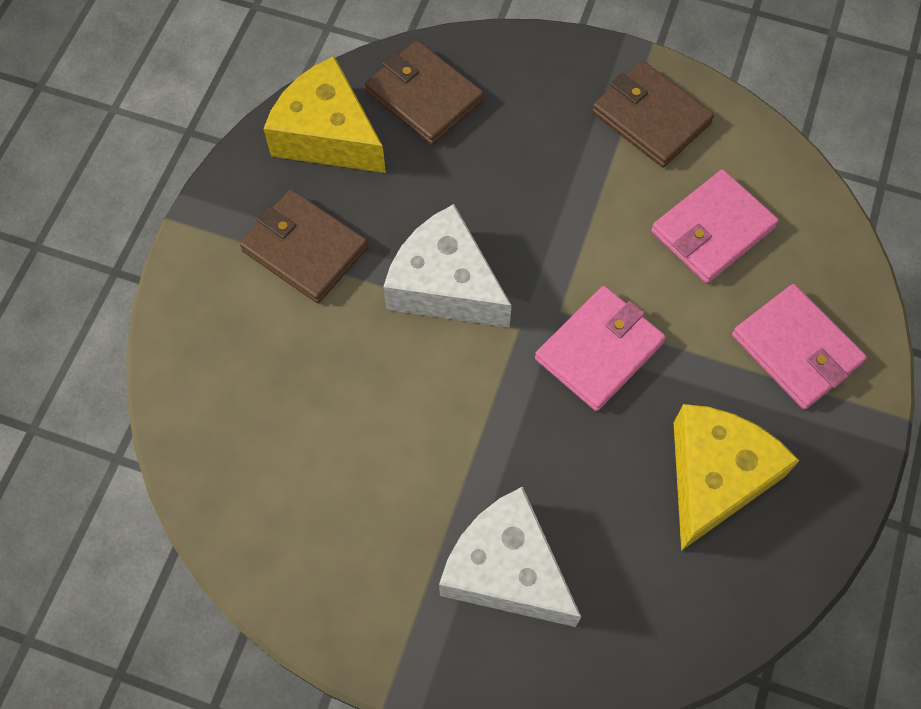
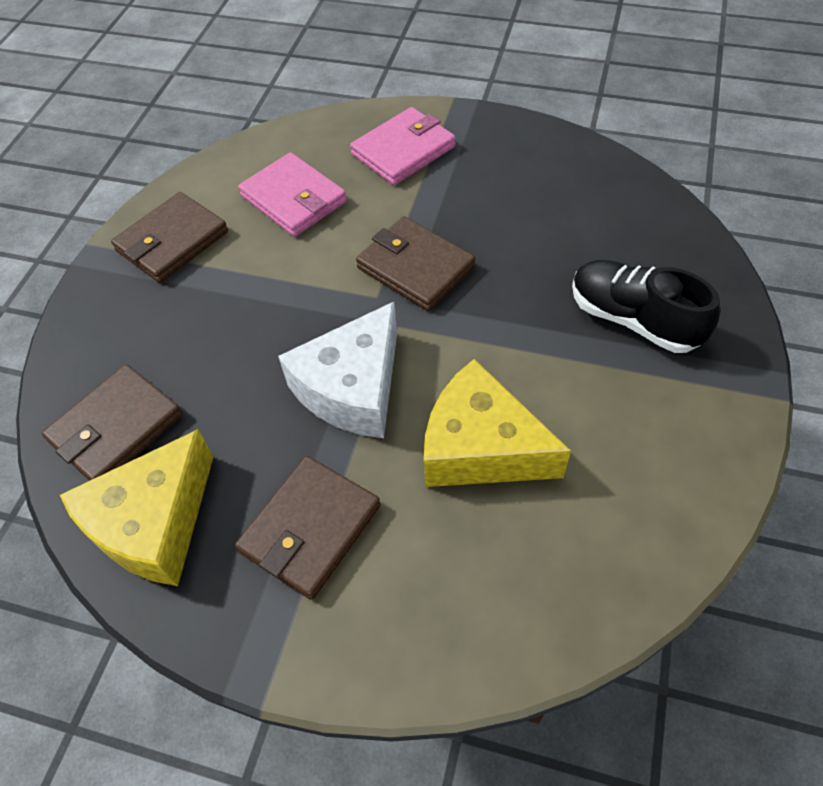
camera: 90 degrees left, 10 degrees down
white cheese [439,486,581,627] -> black shoe [572,260,720,353]
pink wallet [535,286,666,411] -> brown wallet [356,217,476,311]
yellow cheese [674,404,800,551] -> yellow cheese moved to [424,359,571,487]

